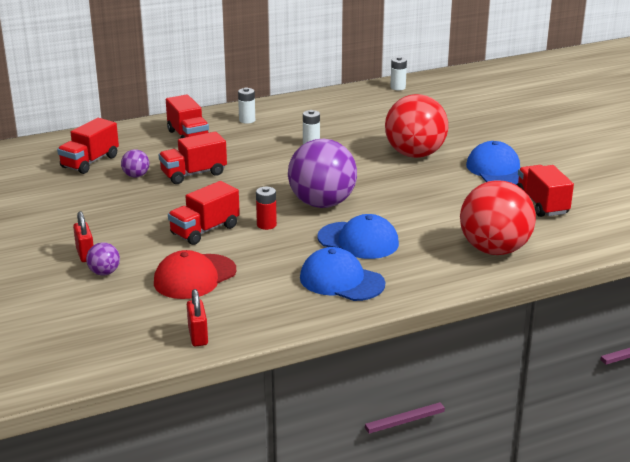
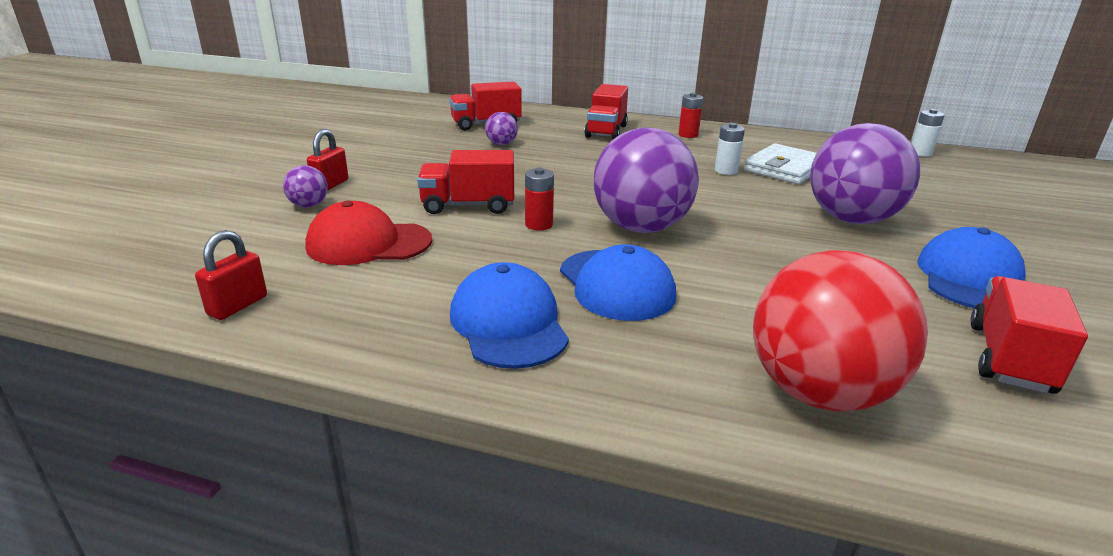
camera: 40 degrees right, 0 degrees up
red truck [158,132,227,184] -> none
white battery [238,87,255,124] -> red battery [678,93,703,138]
red ball [385,94,448,158] -> purple ball [810,123,920,224]
none -> white wallet [744,143,816,184]

